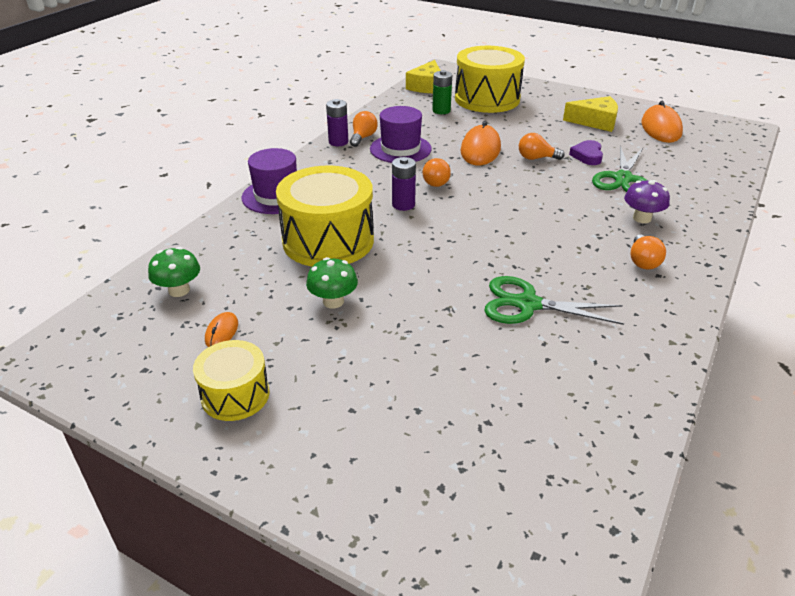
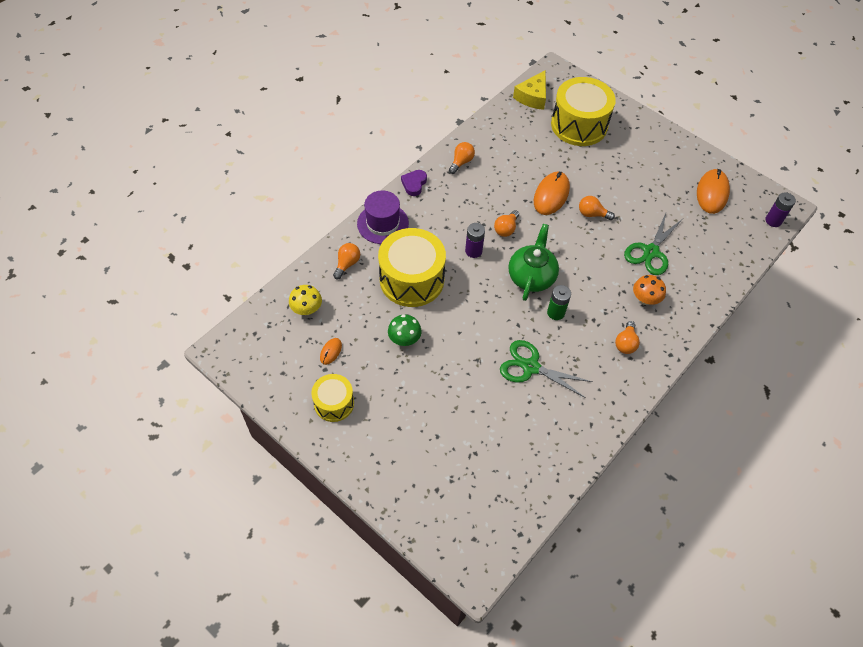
camera: 10 degrees right, 20 degrees up
green mushroom [148,247,200,297] -> yellow mushroom [289,285,322,315]
purple battery [326,99,349,146] -> purple battery moved to [765,192,796,227]
purple hat [370,106,432,163] -> none
green battery [432,70,452,114] -> green battery moved to [547,285,571,320]
yellow cheese [563,96,618,132] -> none
purple heart [569,140,603,165] -> purple heart moved to [401,170,427,196]
purple mushroom [624,180,670,223] -> orange mushroom [633,275,666,305]
none -> orange light bulb [333,243,360,279]
none -> green teapot [508,224,559,301]

